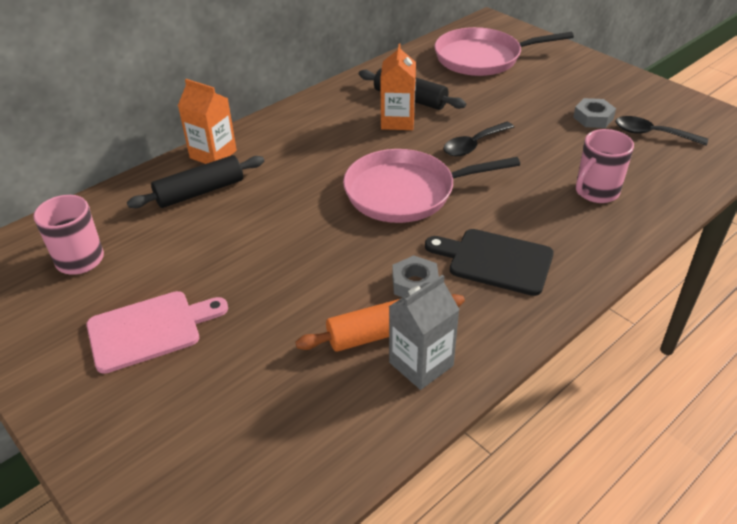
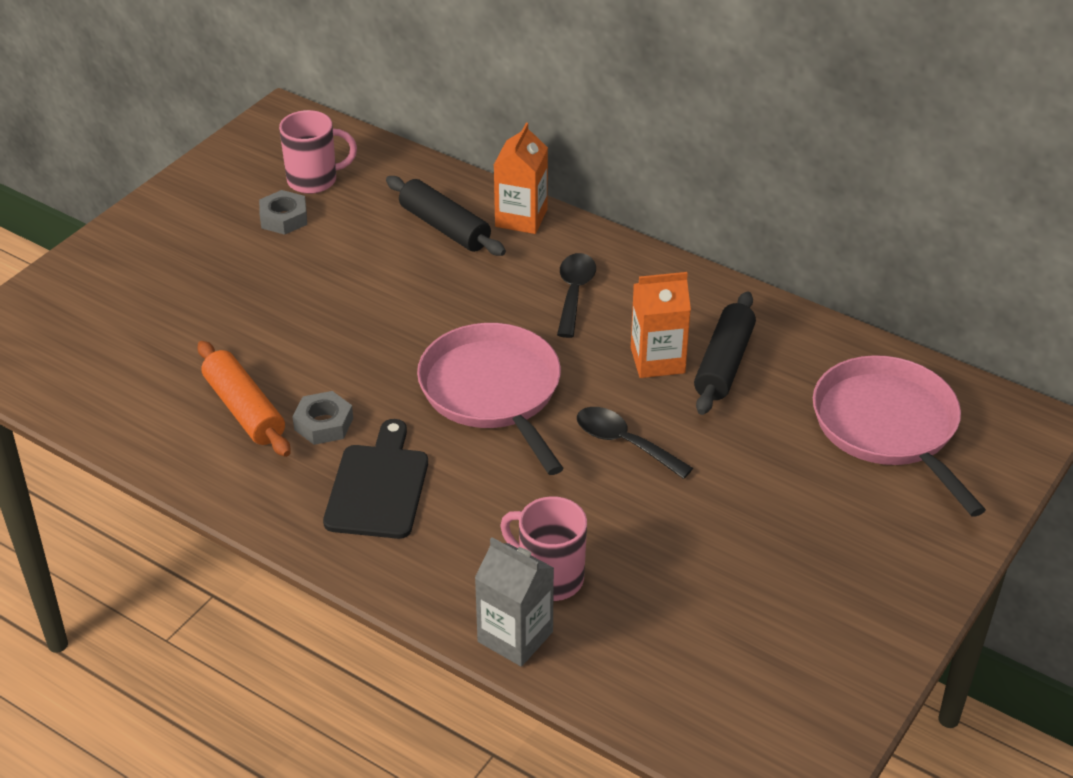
camera: 75 degrees right, 0 degrees up
pink cutting board [87,291,228,374] -> none
grey carton [389,275,460,390] -> grey carton moved to [475,537,554,667]
grey nut [573,98,616,128] -> grey nut moved to [259,190,307,235]
black spoon [615,116,708,146] -> black spoon moved to [557,253,596,338]

